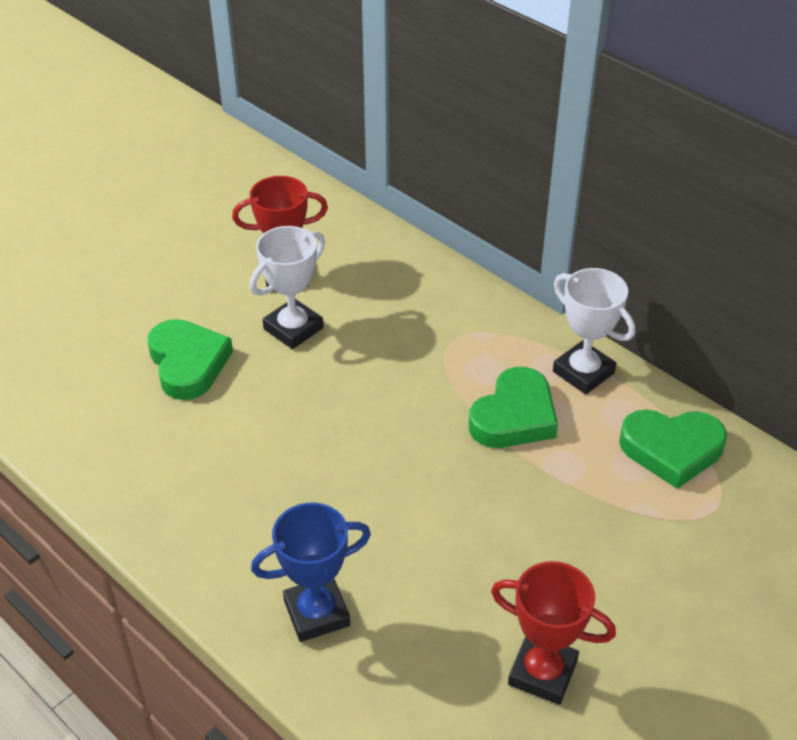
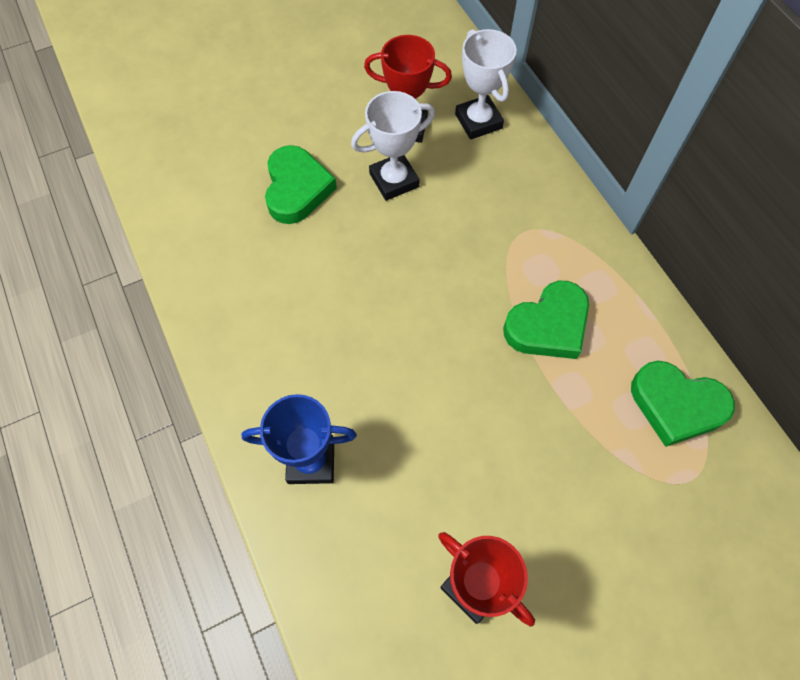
camera: 20 degrees right, 20 degrees up
white trophy [553,268,635,394] -> white trophy moved to [455,29,517,140]

